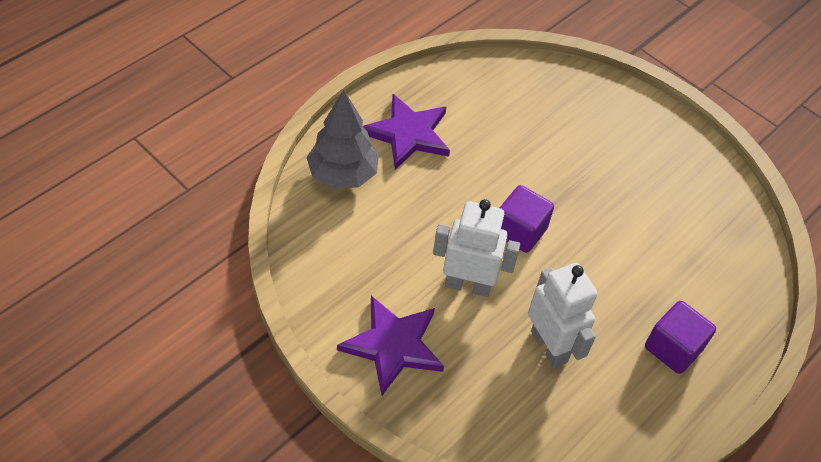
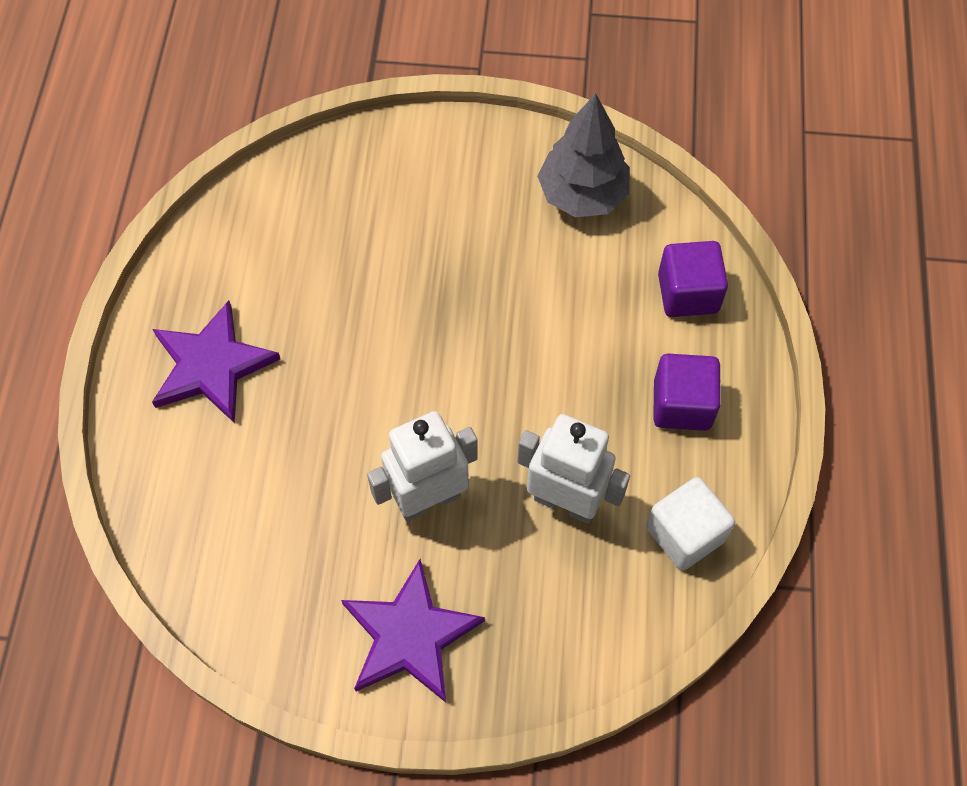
camera: 35 degrees left, 10 degrees up
grey tree [306,90,379,189] -> grey tree moved to [537,93,630,217]
purple cube [500,185,554,253] -> purple cube moved to [658,241,728,317]
none -> white cube [646,477,735,570]

